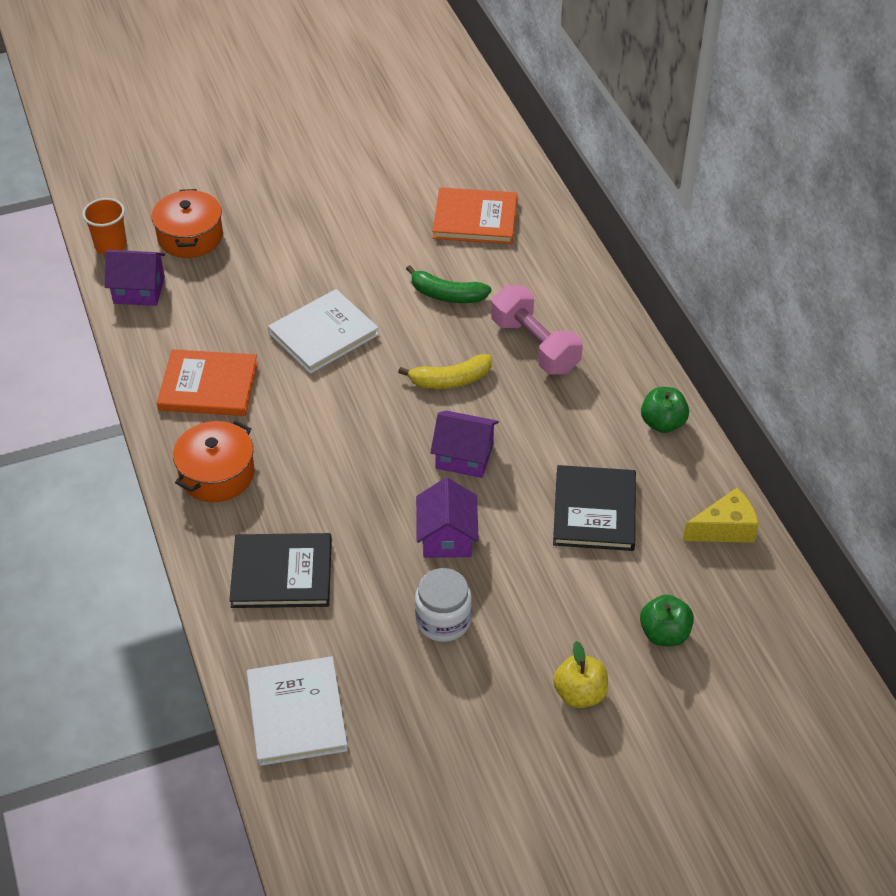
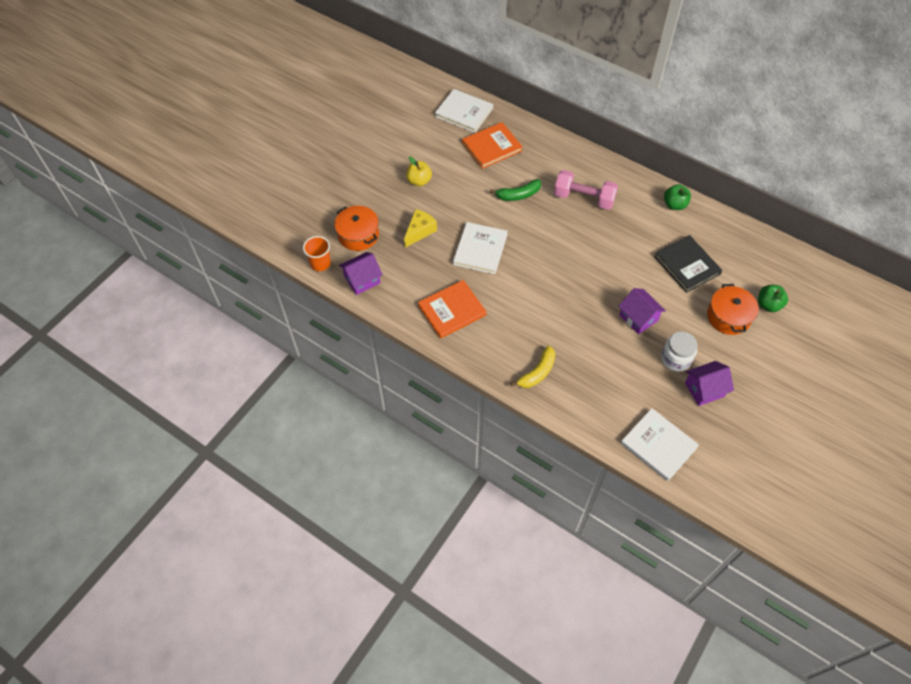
camera: 35 degrees left, 10 degrees up
orange pot [173,420,254,502] -> orange pot moved to [707,284,759,335]
black book [229,533,332,608] -> none
yellow banana [398,354,492,389] -> yellow banana moved to [510,346,556,388]
purple house [430,411,499,478] -> purple house moved to [685,361,734,406]
yellow apple [553,641,608,708] -> yellow apple moved to [406,156,432,186]
yellow cheese [683,488,759,543] -> yellow cheese moved to [404,209,437,248]
none -> white book [435,89,493,133]

